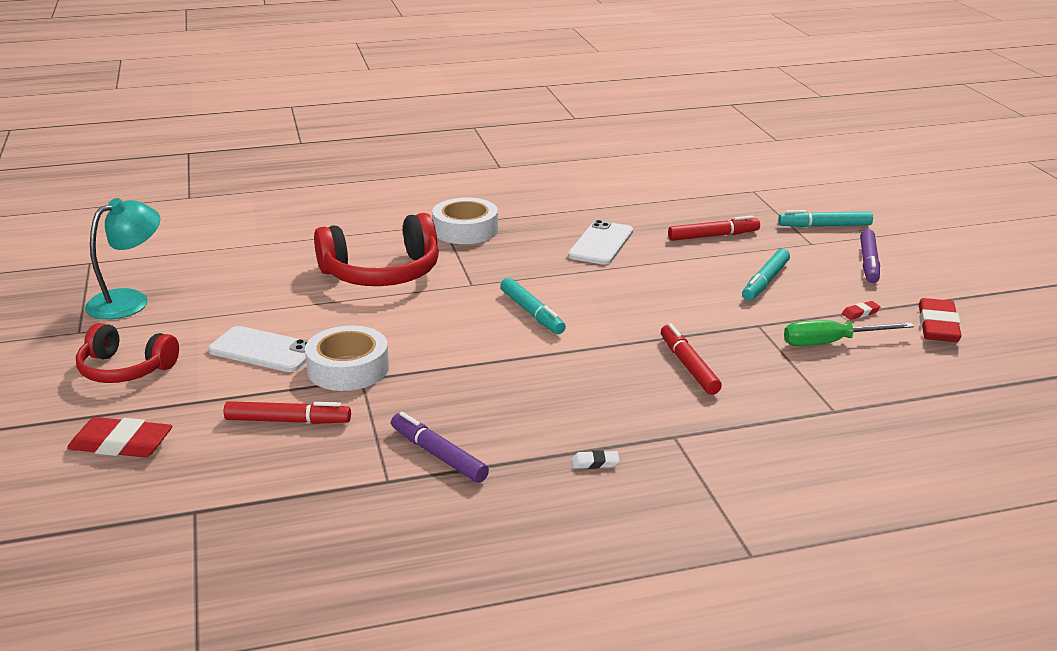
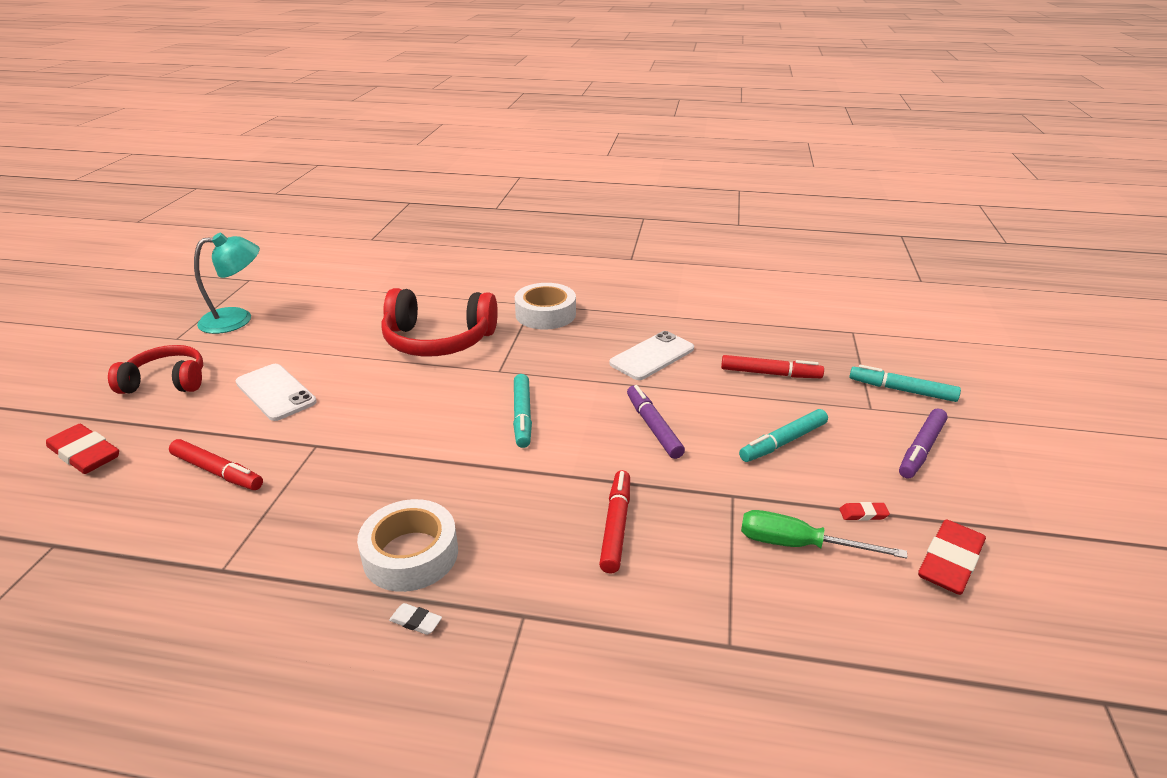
camera: 25 degrees right, 5 degrees up
red headphones [76,323,179,383] -> red headphones turned 135 degrees clockwise [108,345,203,394]
white tape [305,326,389,391] -> white tape moved to [357,499,458,592]
purple marker [391,412,489,483] -> purple marker moved to [627,385,685,459]

